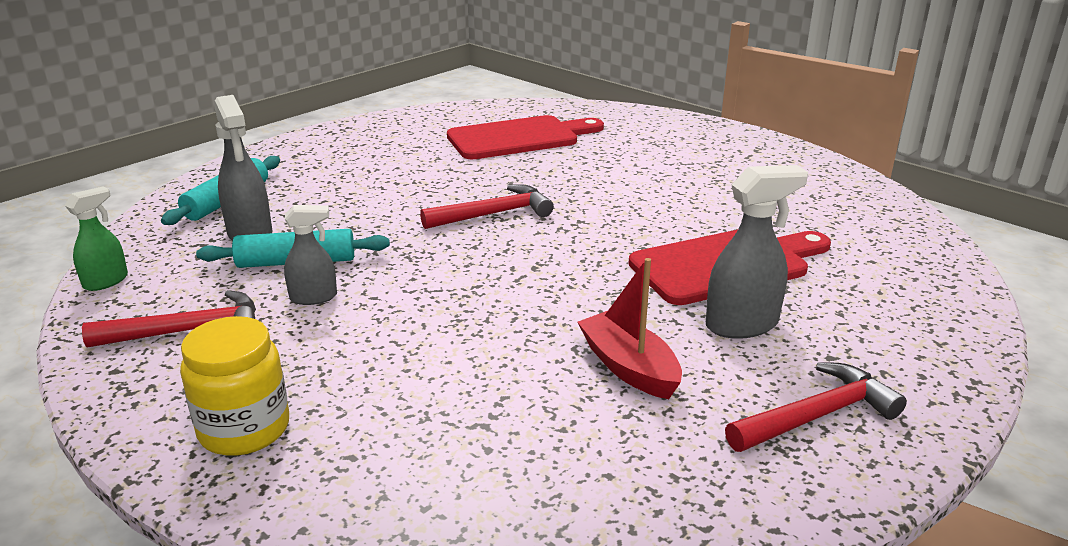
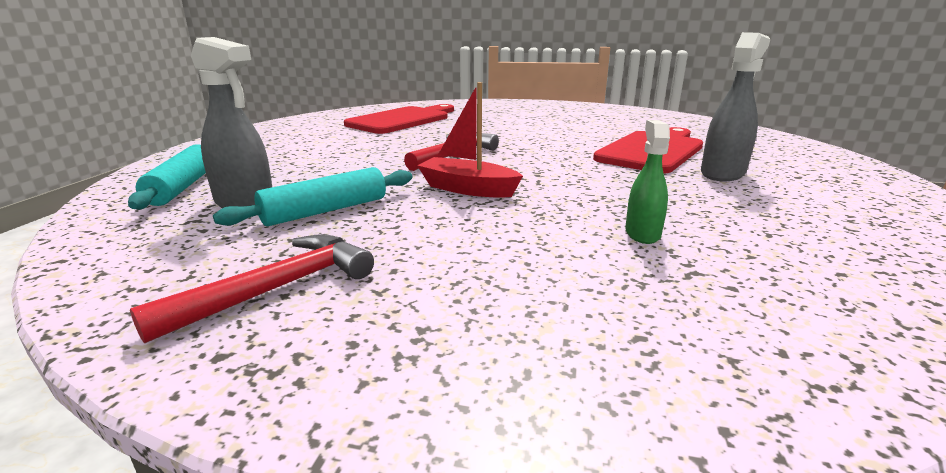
camera: 30 degrees left, 5 degrees down
green spray bottle [65,186,128,291] -> green spray bottle moved to [625,120,670,244]
yellow jar [180,316,289,456] -> none
grey spray bottle [284,205,337,305] -> none
red boat [578,258,682,399] -> red boat moved to [417,82,523,198]
red hammer [725,362,907,452] -> none

